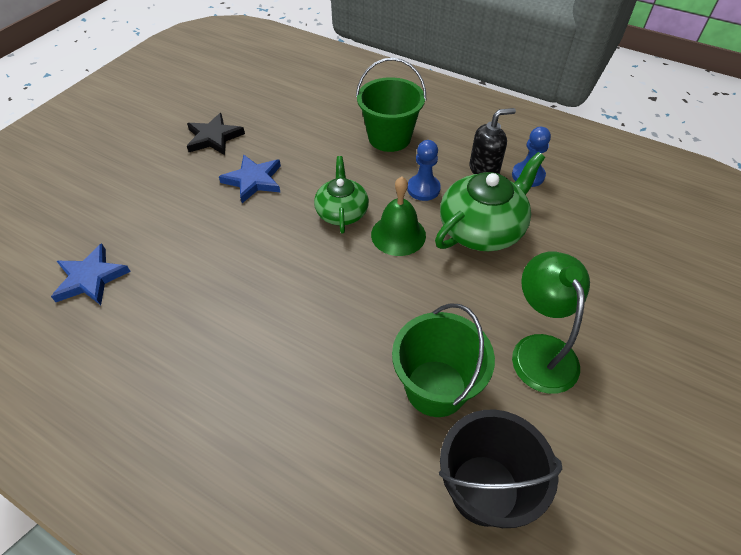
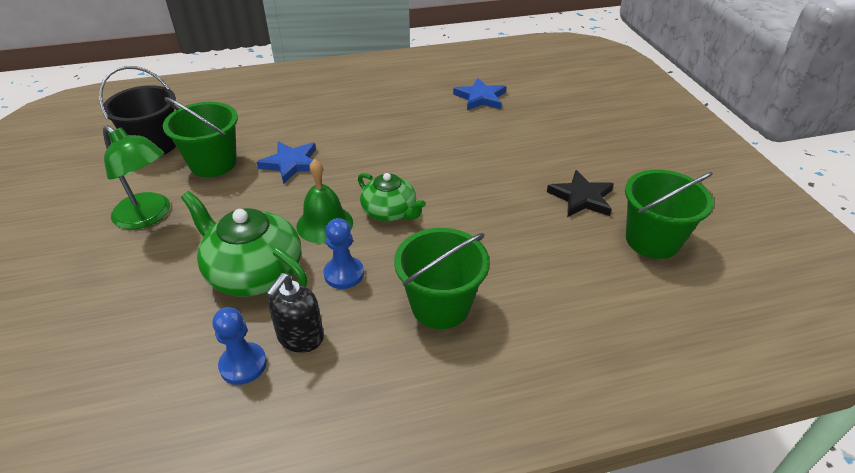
camera: 135 degrees right, 10 degrees down
blue star [219,154,281,203] -> blue star moved to [257,141,316,184]
green teapot [435,152,545,251] -> green teapot turned 120 degrees clockwise [181,191,308,297]
none -> green bucket [625,169,714,259]

